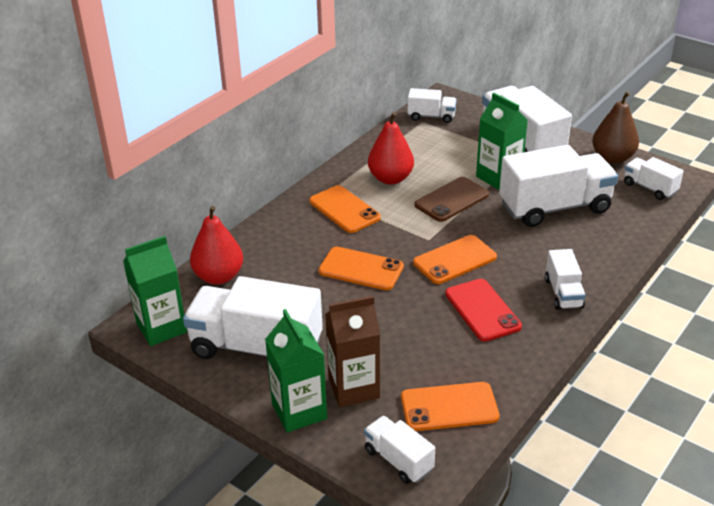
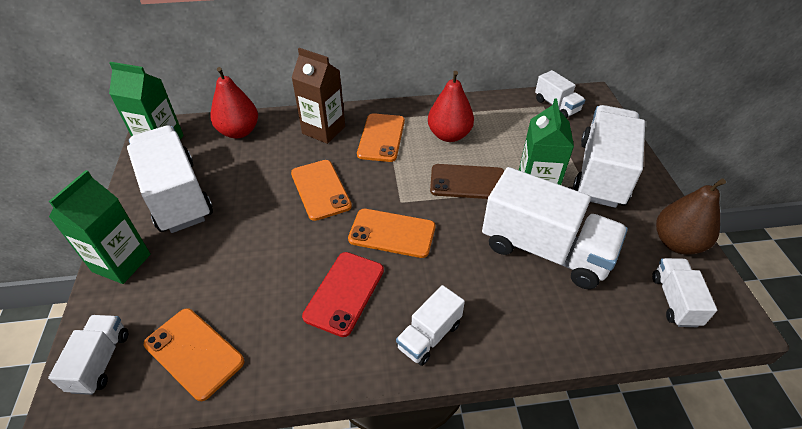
camera: 45 degrees right, 10 degrees up
brown carton [325,296,380,407] -> brown carton moved to [292,48,345,144]

